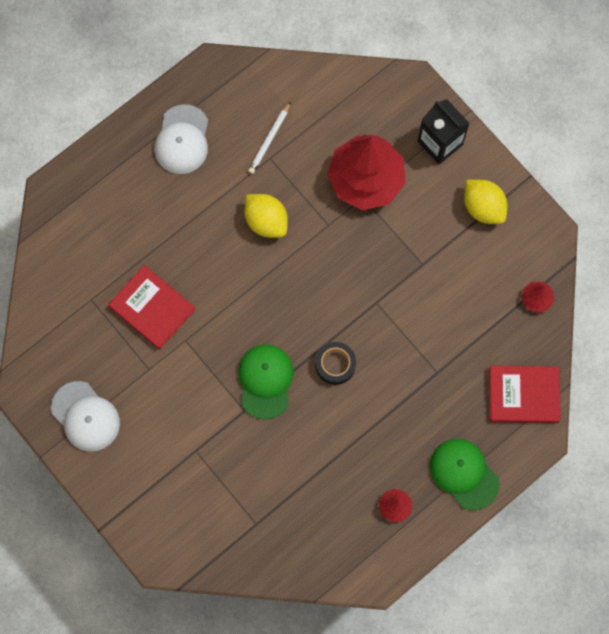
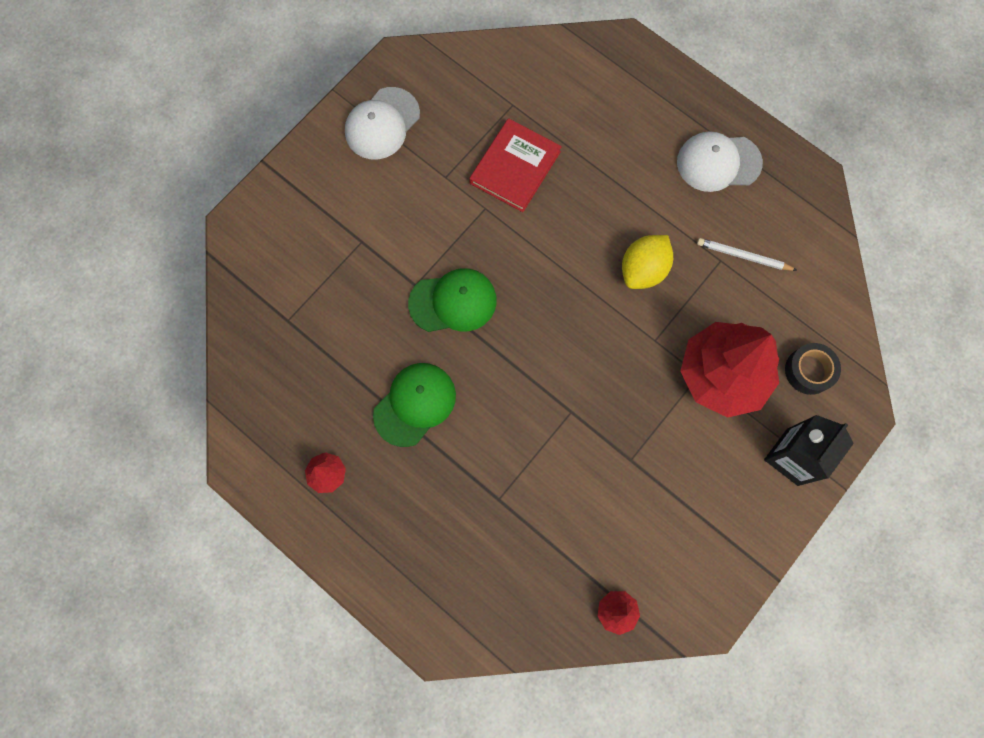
camera: 80 degrees right, 0 degrees up
black tape [315,342,356,385] -> black tape moved to [785,343,841,395]
green cap [430,439,500,510] -> green cap moved to [373,363,456,447]
yellow lemon [464,180,508,224] -> none
red book [489,365,561,423] -> none

